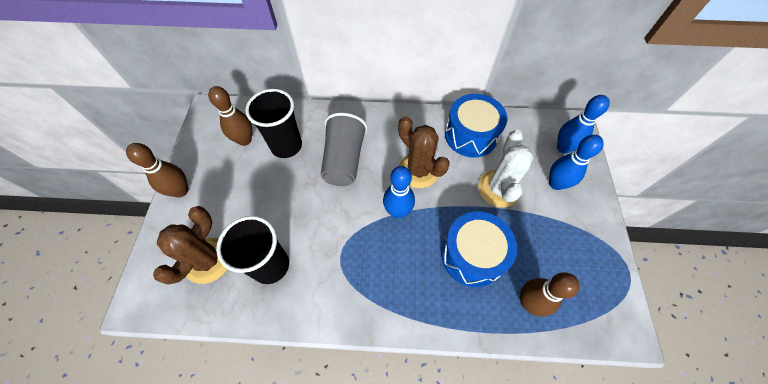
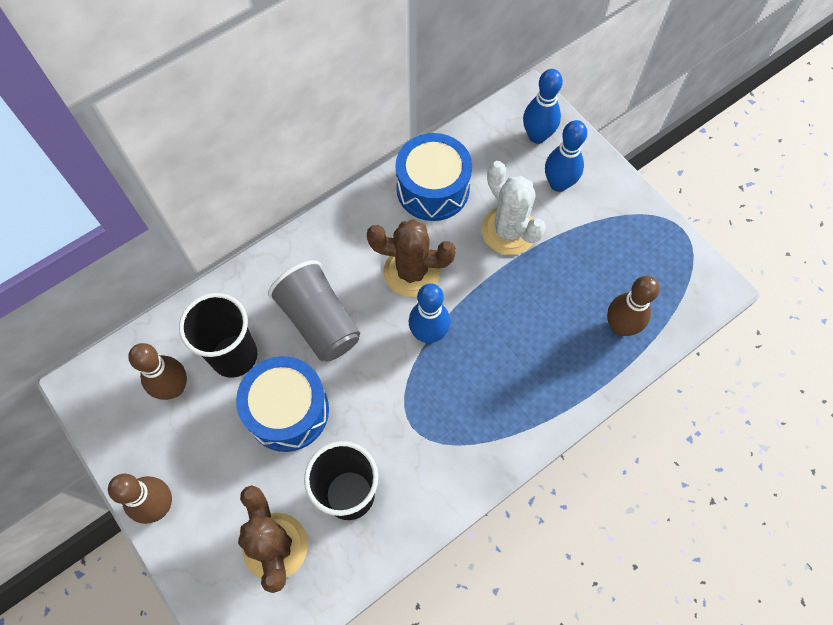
camera: 40 degrees left, 5 degrees up
blue drum [441,212,517,287] -> blue drum moved to [236,356,329,452]

